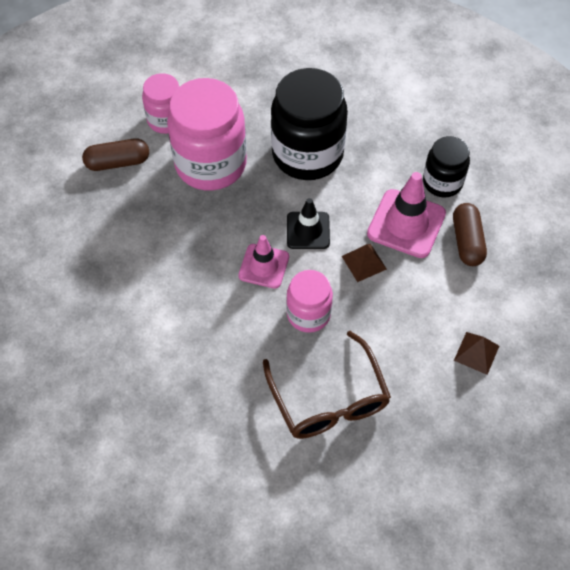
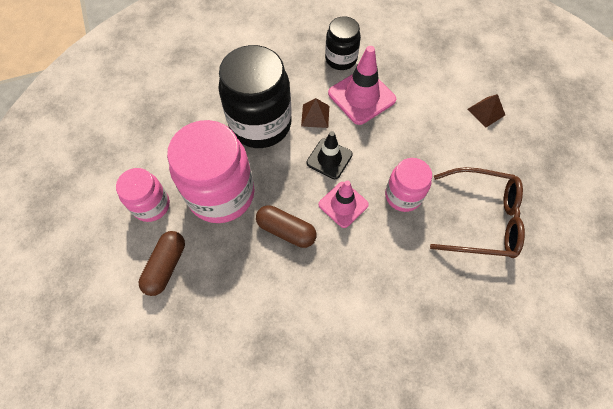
camera: 60 degrees left, 5 degrees up
brown pyramid [342,244,387,282] -> brown pyramid moved to [301,98,329,128]
brown capsule [453,203,487,266] -> brown capsule moved to [256,205,317,248]

